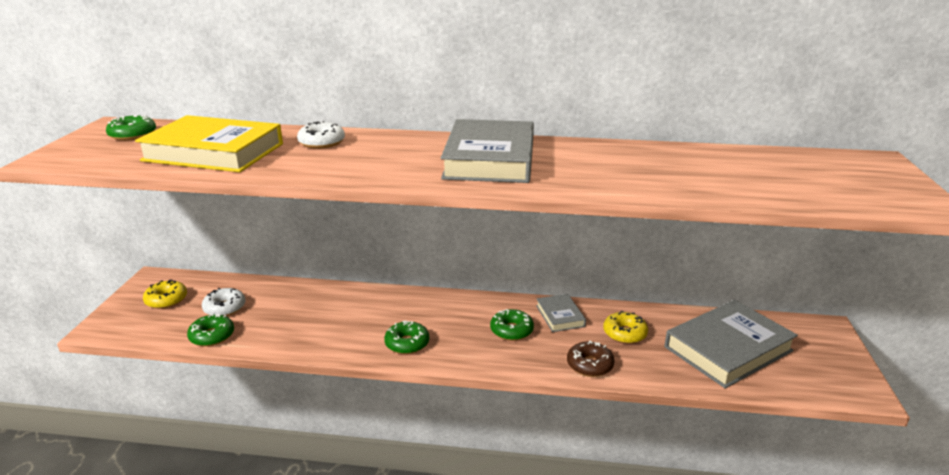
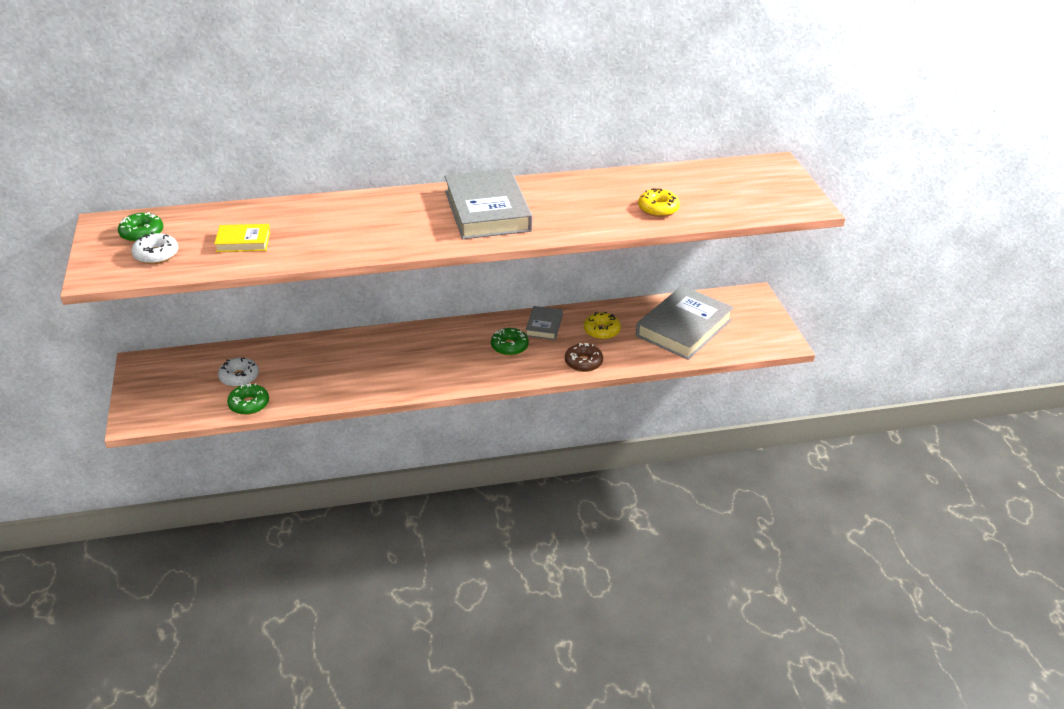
camera: 20 degrees left, 10 degrees up
yellow book [135,115,283,172] -> yellow book [214,224,270,252], size x0.49
yellow donut [143,280,187,309] -> yellow donut moved to [638,188,680,217]
white donut [297,121,345,149] -> white donut moved to [132,232,178,264]
green donut [384,320,429,354] -> none
grey book [536,294,586,332] -> grey book turned 45 degrees clockwise [526,306,563,340]

